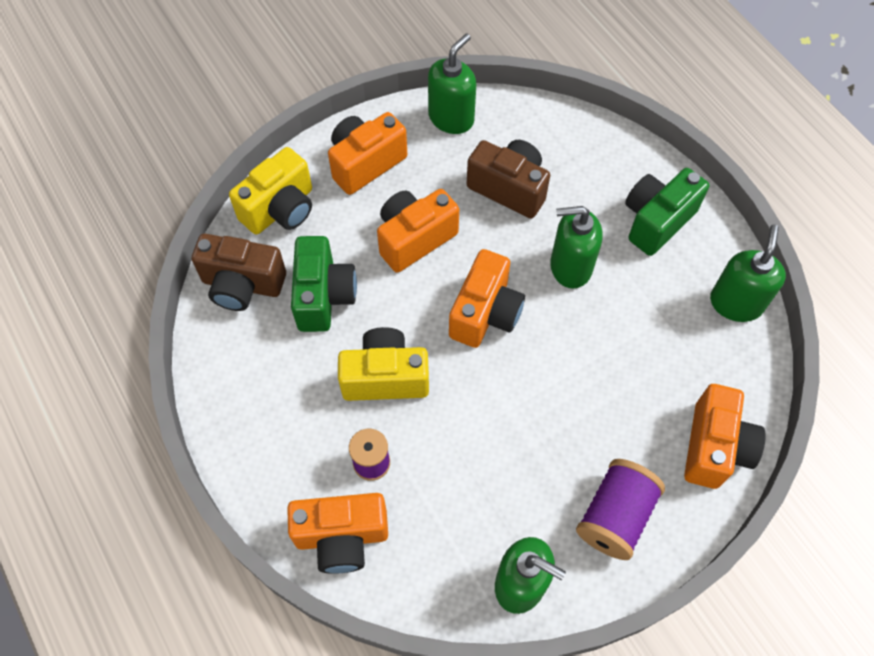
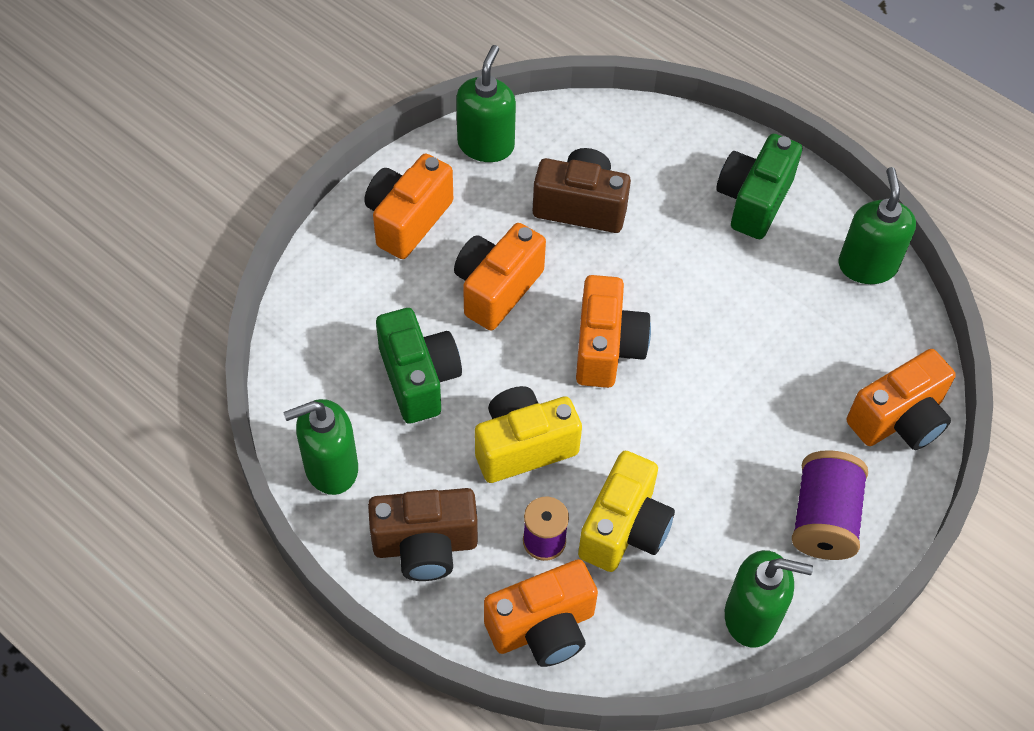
camera: 20 degrees left, 5 degrees down
brown camera [192,234,286,311] -> brown camera moved to [368,488,478,581]
yellow camera [229,147,312,235] -> yellow camera moved to [578,451,675,572]
green soap dispenser [550,206,603,289] -> green soap dispenser moved to [283,399,358,495]
orange camera [684,384,766,489] -> orange camera turned 60 degrees clockwise [847,349,956,450]

